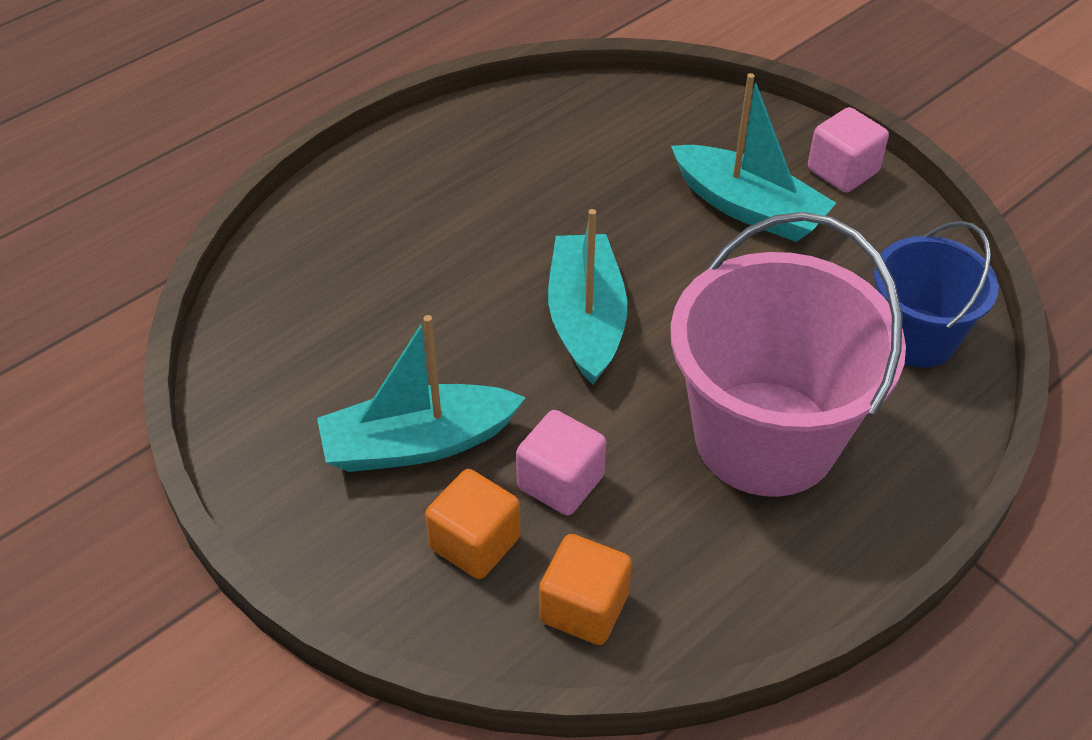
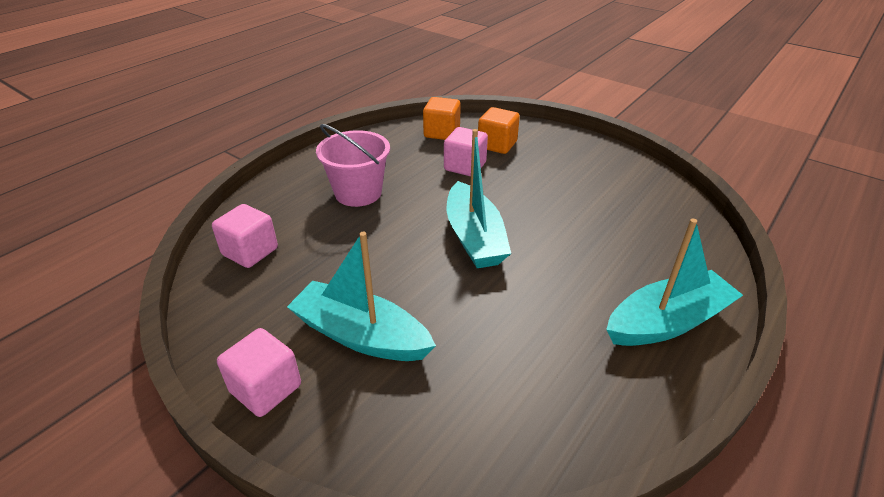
camera: 170 degrees right, 10 degrees down
turquoise boat [317,315,526,472] -> turquoise boat moved to [606,218,743,346]
pink bucket [671,212,906,497] -> pink bucket [316,124,390,207], size x0.58
blue bucket [874,221,999,368] -> pink cube [212,204,278,268]

